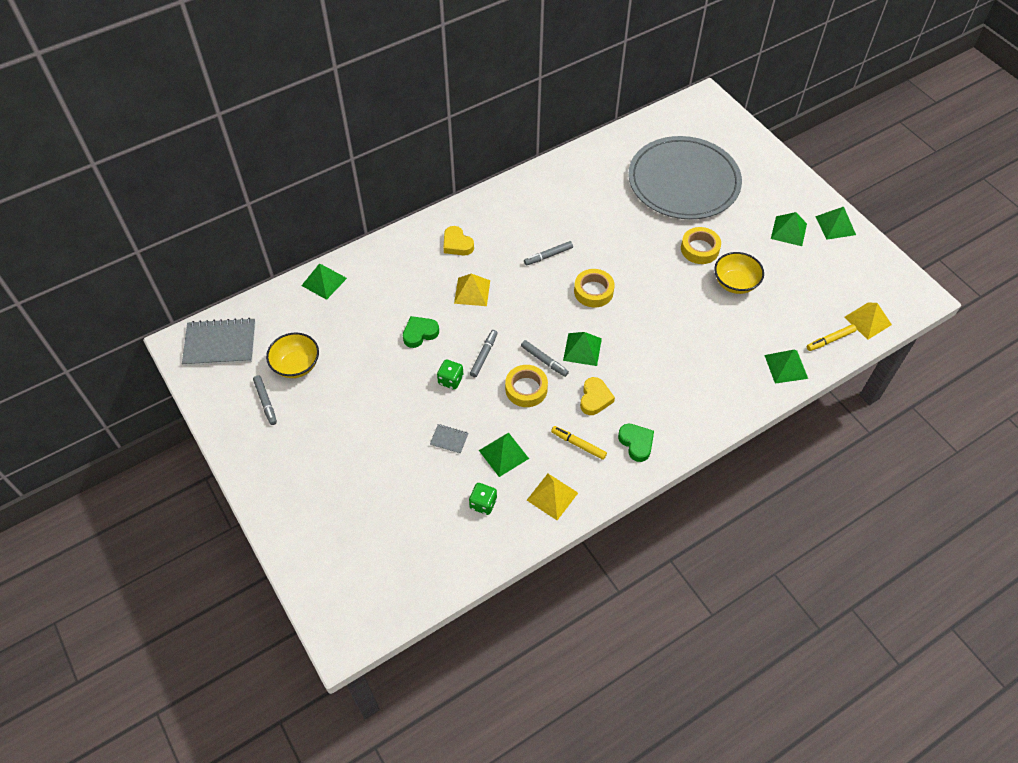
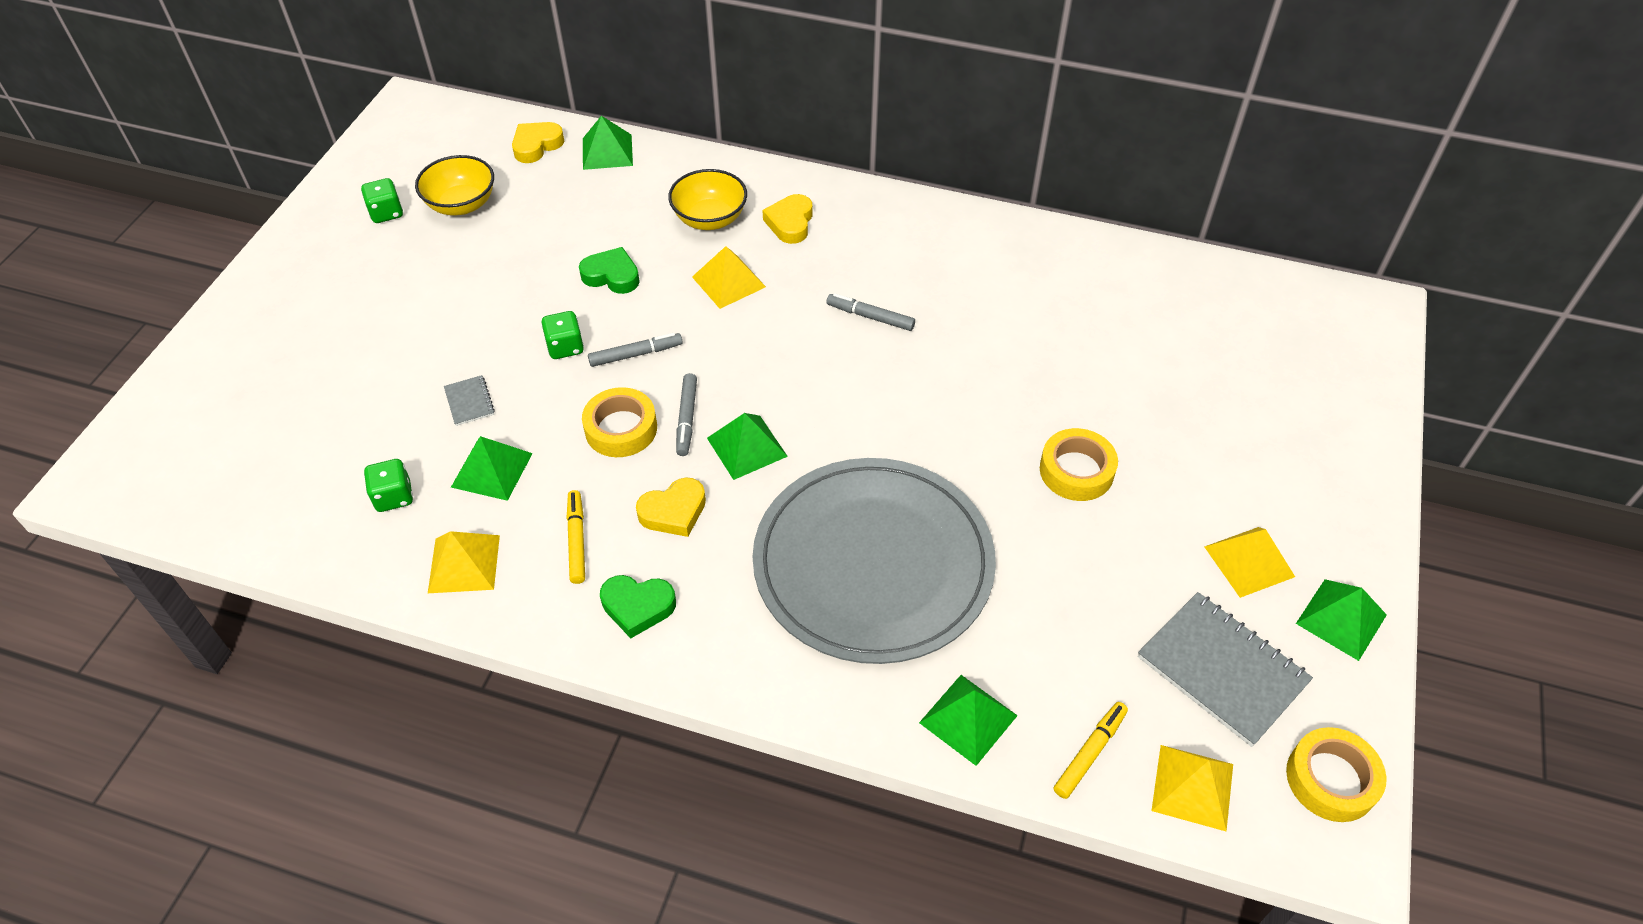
camera: 50 degrees right, 5 degrees down
grey notebook [182,318,255,366] -> grey notebook moved to [1138,592,1313,747]
grey marker [253,375,277,425] -> green dice [361,178,403,223]
yellow tape [574,269,615,308] -> yellow tape moved to [1286,727,1386,822]
green heart [618,424,654,462] -> green heart turned 75 degrees clockwise [600,575,676,638]
grey plate [628,136,742,219] -> grey plate moved to [753,458,996,664]
yellow bowl [714,252,764,294] -> yellow bowl moved to [668,169,747,230]
green pyramid [771,212,807,246] -> yellow pyramid [1204,527,1295,598]
yellow marker [807,324,857,351] -> yellow marker turned 105 degrees clockwise [1054,702,1128,799]
none -> yellow heart [512,122,564,163]

